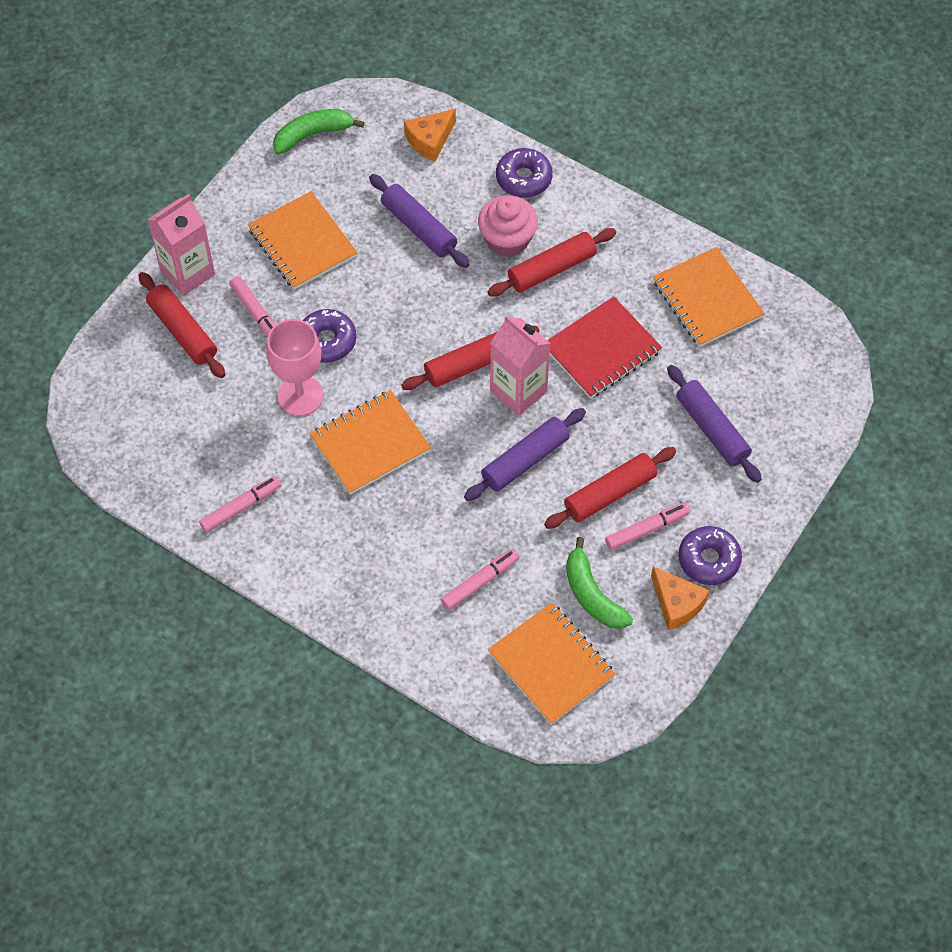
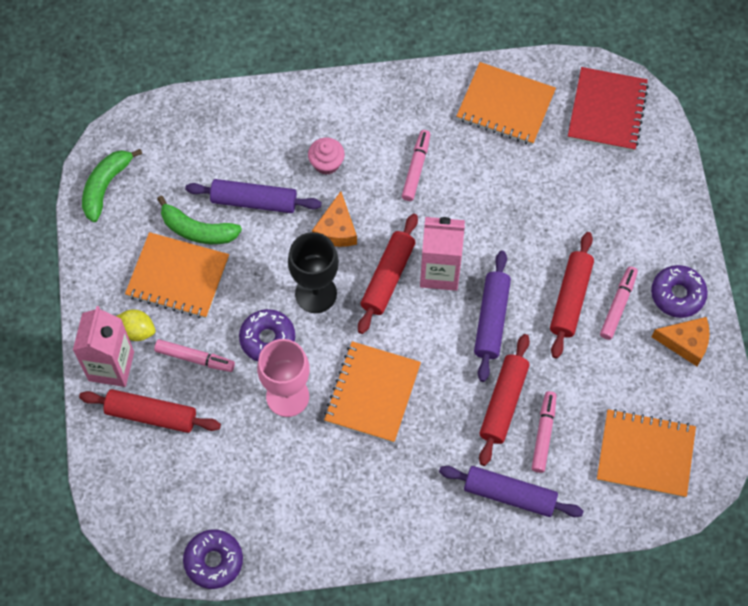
camera: 40 degrees left, 5 degrees up
pink marker [199,476,281,533] -> pink marker moved to [402,130,430,201]
orange cheese [404,109,456,161] -> orange cheese moved to [312,191,357,247]
pink cupcake [478,195,538,257] -> pink cupcake [308,138,345,175], size x0.66
red rolling pin [487,228,616,297] -> red rolling pin moved to [479,334,530,466]
purple donut [496,148,553,198] -> purple donut moved to [183,530,243,589]
red notebook [547,296,662,399] -> red notebook moved to [568,67,649,151]
green banana [566,537,633,629] -> green banana moved to [157,196,242,244]
purple rolling pin [667,365,761,483] -> purple rolling pin moved to [439,466,584,517]
none -> yellow lemon [116,309,156,341]
none -> black goblet [288,232,339,313]

